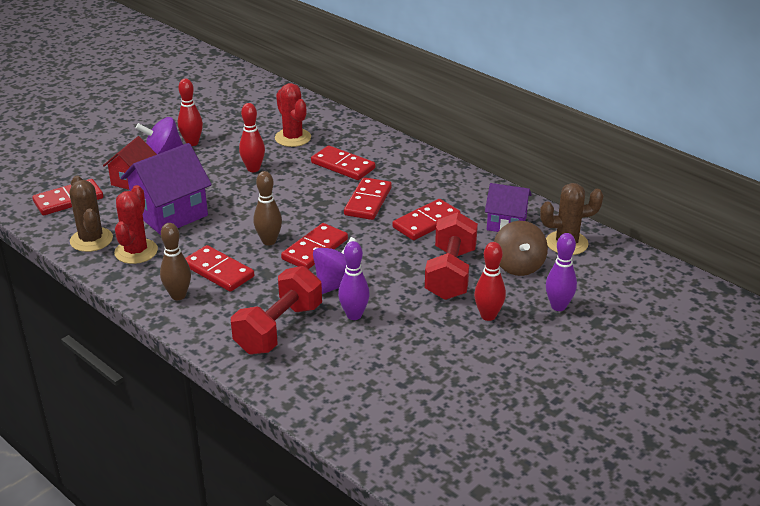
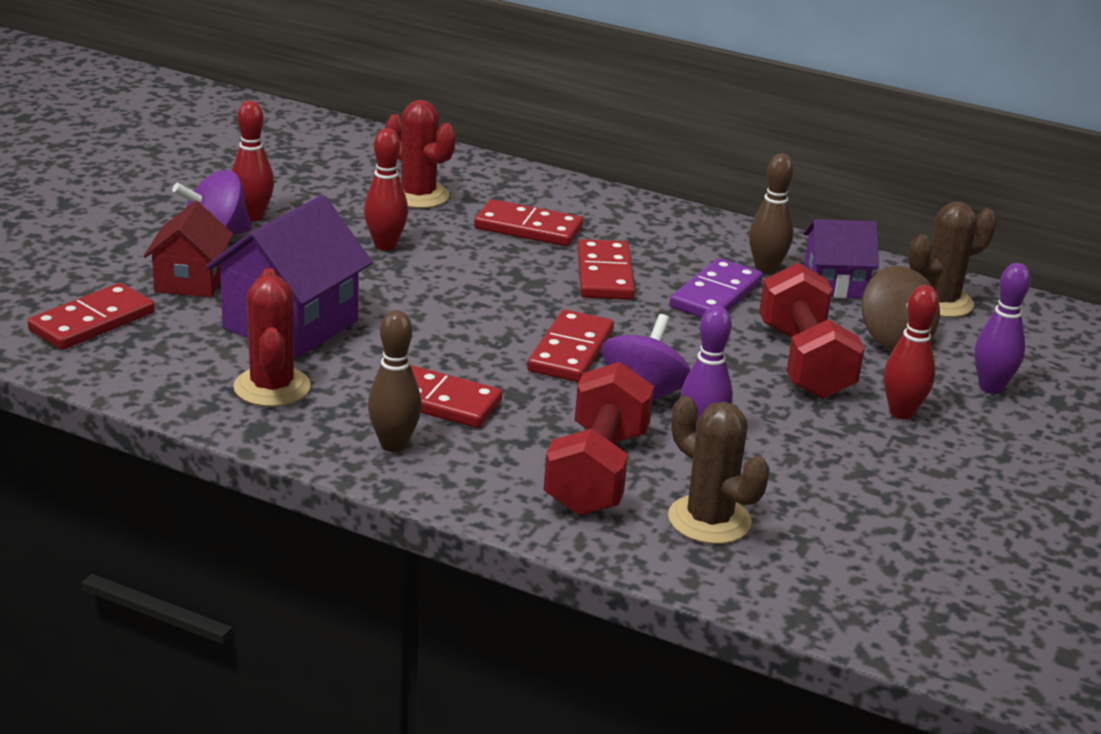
camera: 20 degrees left, 5 degrees down
brown cactus [69,176,113,252] -> brown cactus moved to [668,396,770,544]
brown bowling pin [253,171,282,246] -> brown bowling pin moved to [749,154,794,275]
red domino [392,199,461,240] -> purple domino [669,258,763,318]

